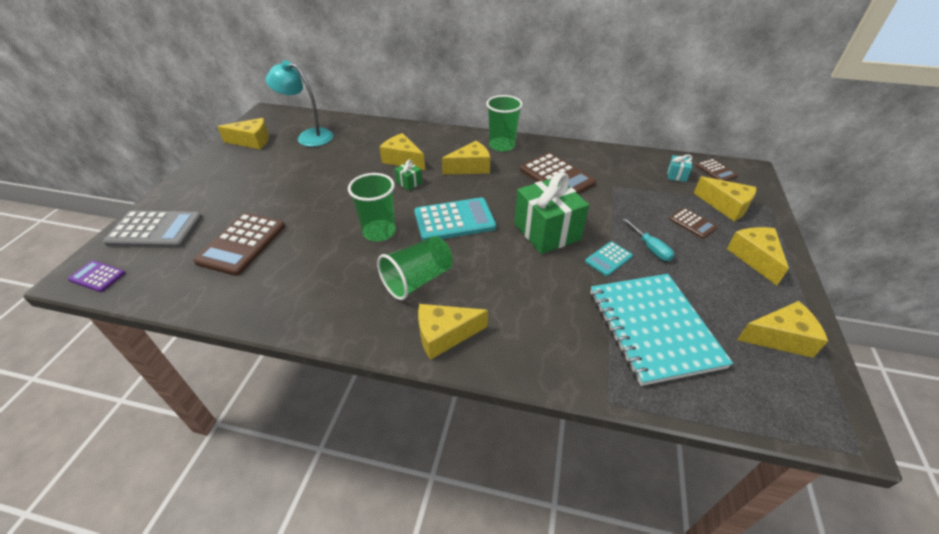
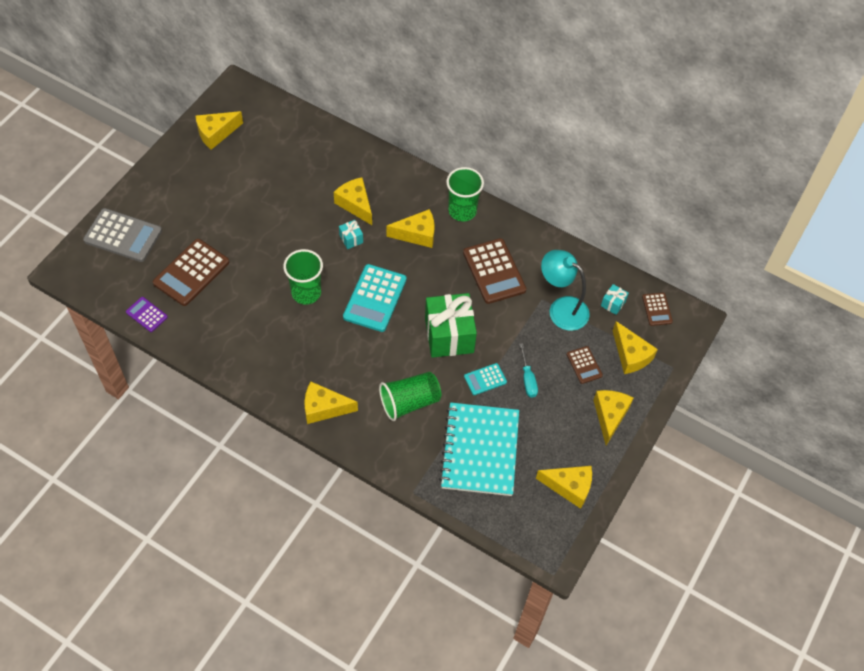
camera: 15 degrees right, 15 degrees up
purple calculator [68,260,125,292] -> purple calculator moved to [126,297,168,332]
yellow cheese [217,118,269,149] -> yellow cheese turned 135 degrees clockwise [195,111,243,150]
turquoise lamp [265,60,333,147] -> turquoise lamp moved to [541,250,590,331]
green cup [377,236,453,300] -> green cup moved to [379,372,441,421]
green gift [395,160,422,191] -> turquoise gift [339,220,363,249]
turquoise calculator [414,197,496,241] -> turquoise calculator turned 105 degrees clockwise [343,264,407,332]

